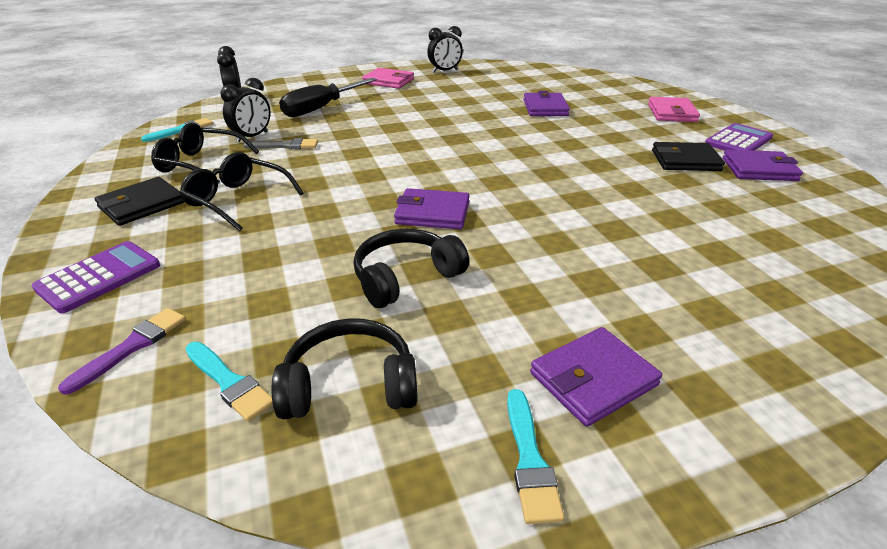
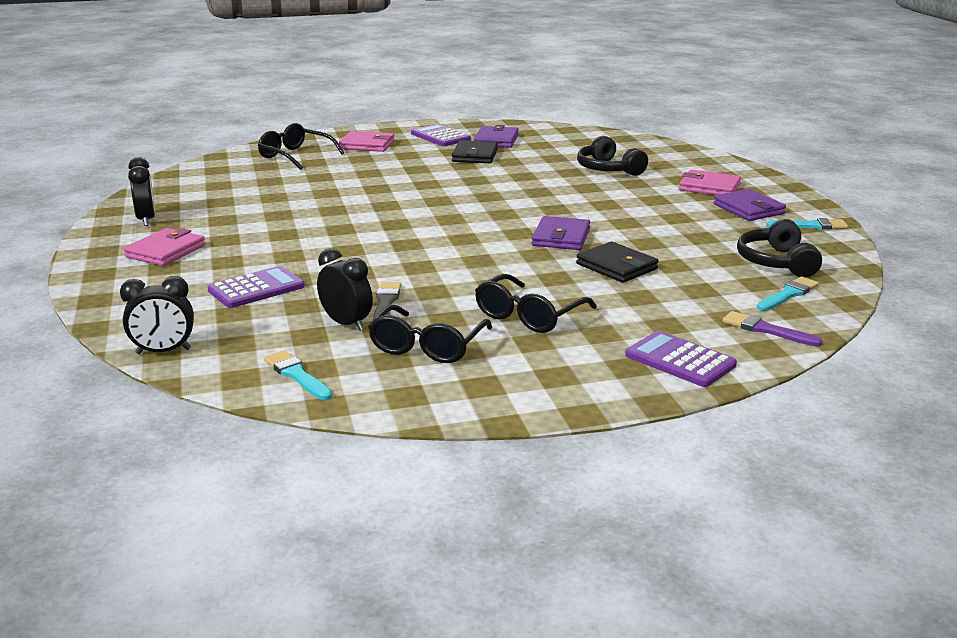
camera: 85 degrees left, 10 degrees down
black wallet [95,177,184,226] -> black wallet moved to [576,242,659,283]
black screwdriver [279,78,377,117] -> purple calculator [208,266,305,308]
black headphones [354,229,469,308] -> black headphones moved to [577,136,648,176]
purple wallet [524,91,570,116] -> none
none -> black glasses [258,123,344,170]
none -> pink wallet [679,170,741,195]

